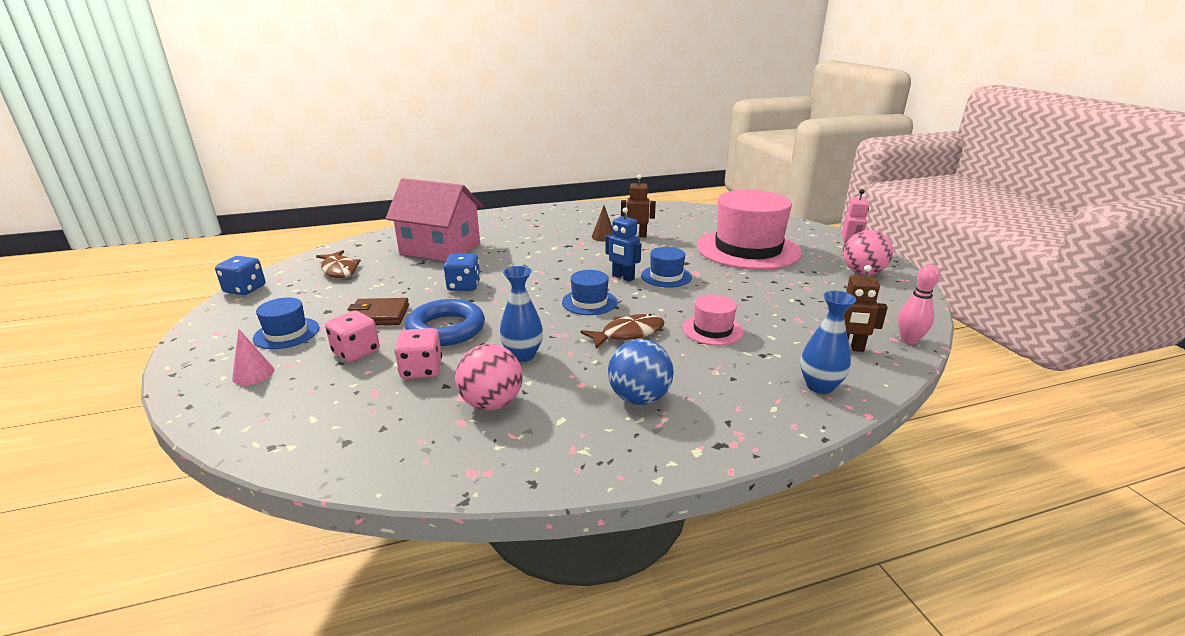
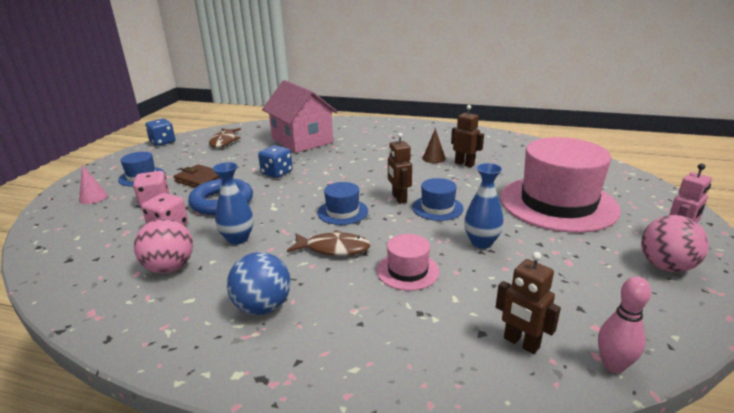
camera: 35 degrees right, 0 degrees up
blue robot [605,207,642,282] -> brown robot [388,133,412,204]
blue vase [800,291,856,394] -> blue vase moved to [464,163,504,248]

